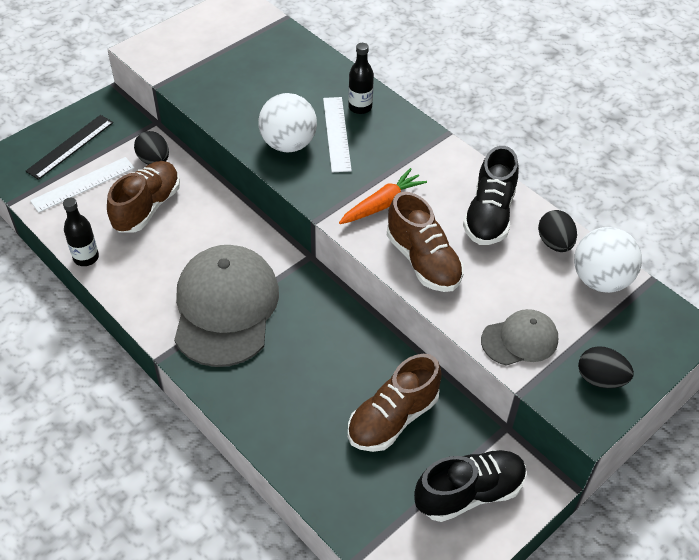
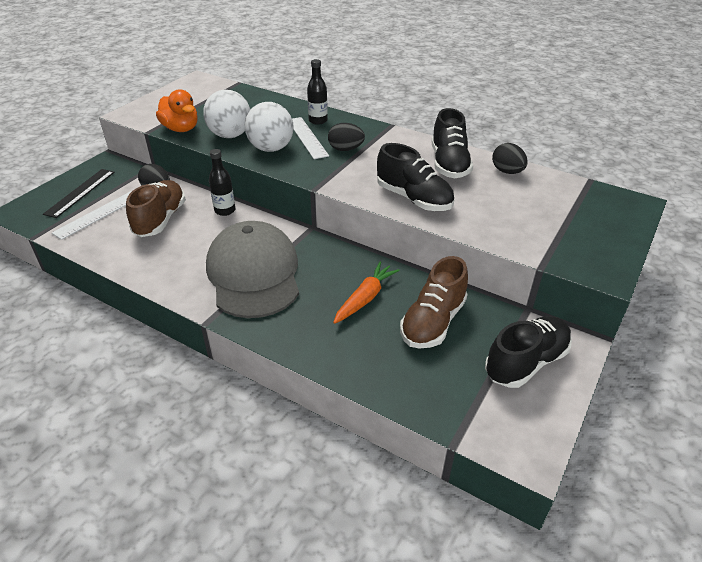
camera: 15 degrees left, 10 degrees down
black bottle [63,198,99,266] -> black bottle moved to [209,149,235,216]
orange carrot [339,168,427,224] -> orange carrot moved to [333,262,400,324]
brown shoe [387,192,464,292] -> black shoe [377,143,454,211]
grey cap [481,309,558,366] -> none
white ball [574,227,642,293] -> white ball moved to [203,90,250,138]
black egg [578,346,634,388] -> black egg moved to [328,123,365,151]
none -> orange duck [156,89,198,132]

